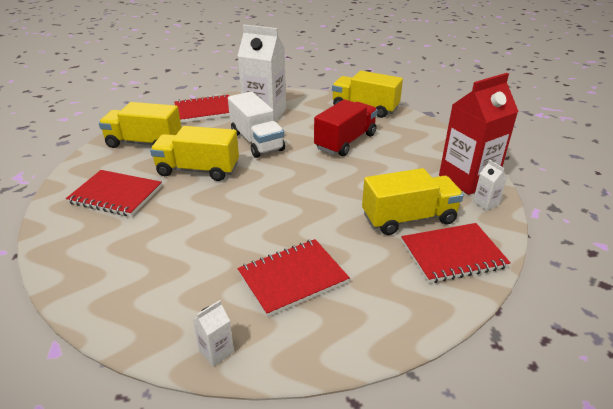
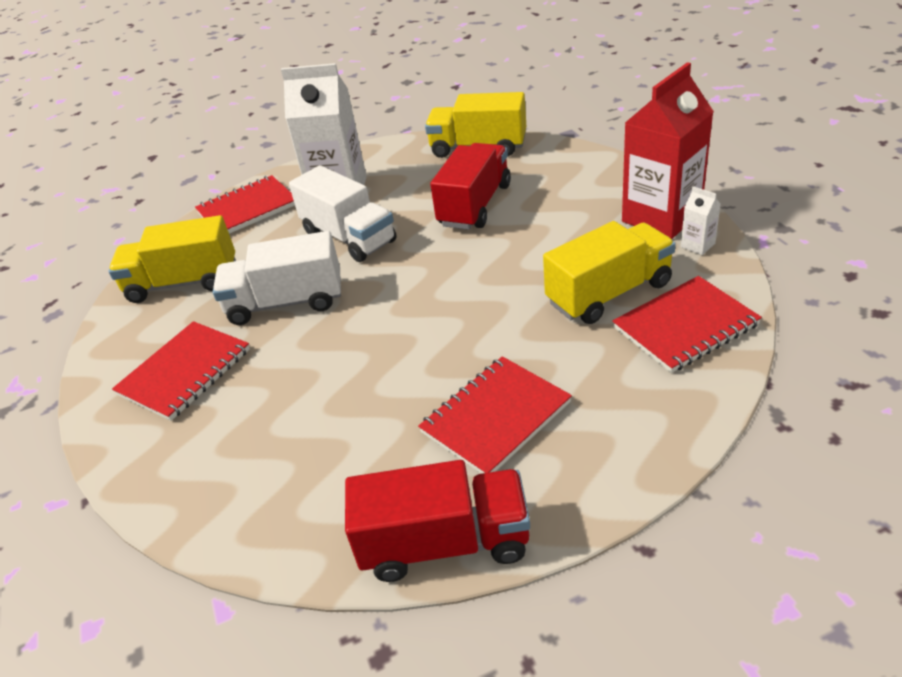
camera: 10 degrees left, 5 degrees up
red notebook [66,170,162,217] -> red notebook turned 60 degrees counterclockwise [112,321,250,421]
yellow truck [150,126,239,181] -> white truck [213,231,341,325]
white carton [193,300,234,367] -> red truck [345,460,530,582]

